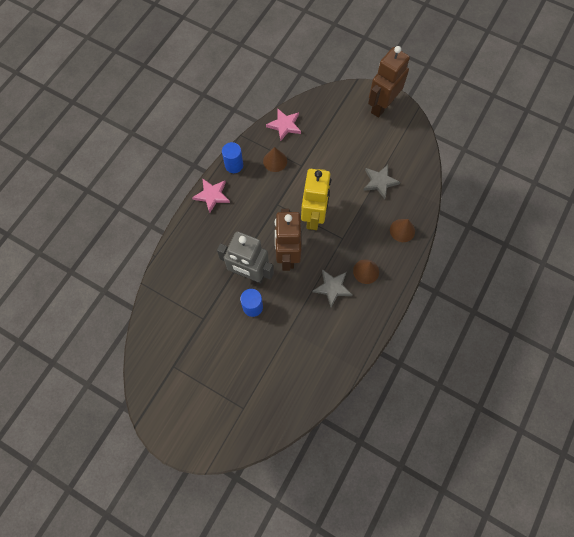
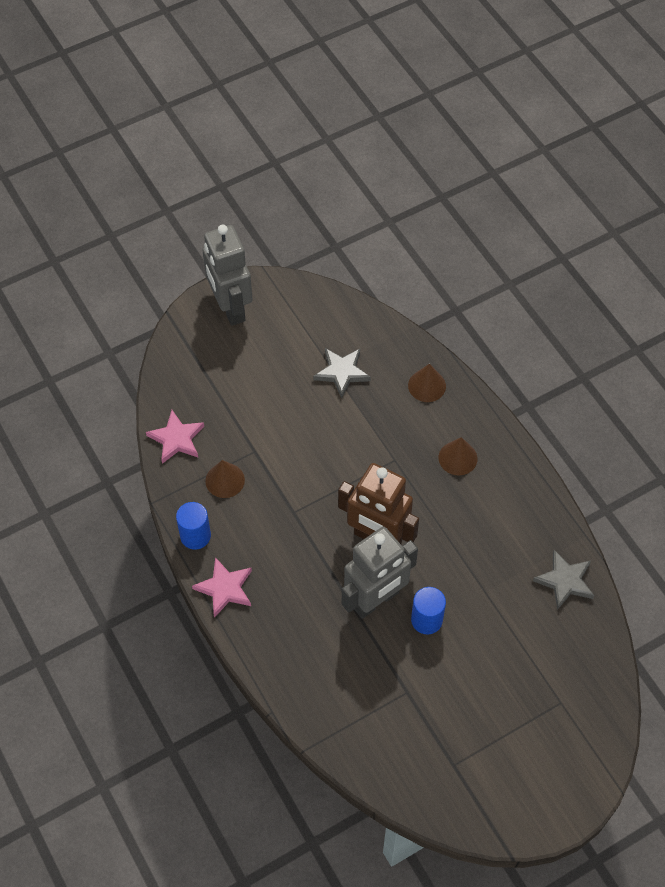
camera: 60 degrees left, 10 degrees down
yellow robot [301,169,331,230] -> none
grey star [312,269,353,307] -> grey star moved to [533,550,594,610]
brown robot [368,46,410,118] -> grey robot [203,224,253,326]

